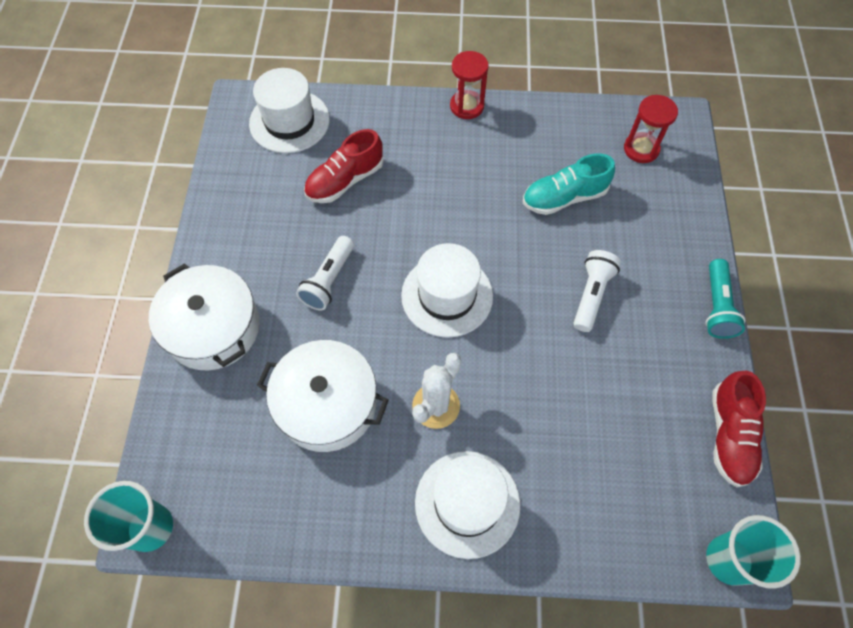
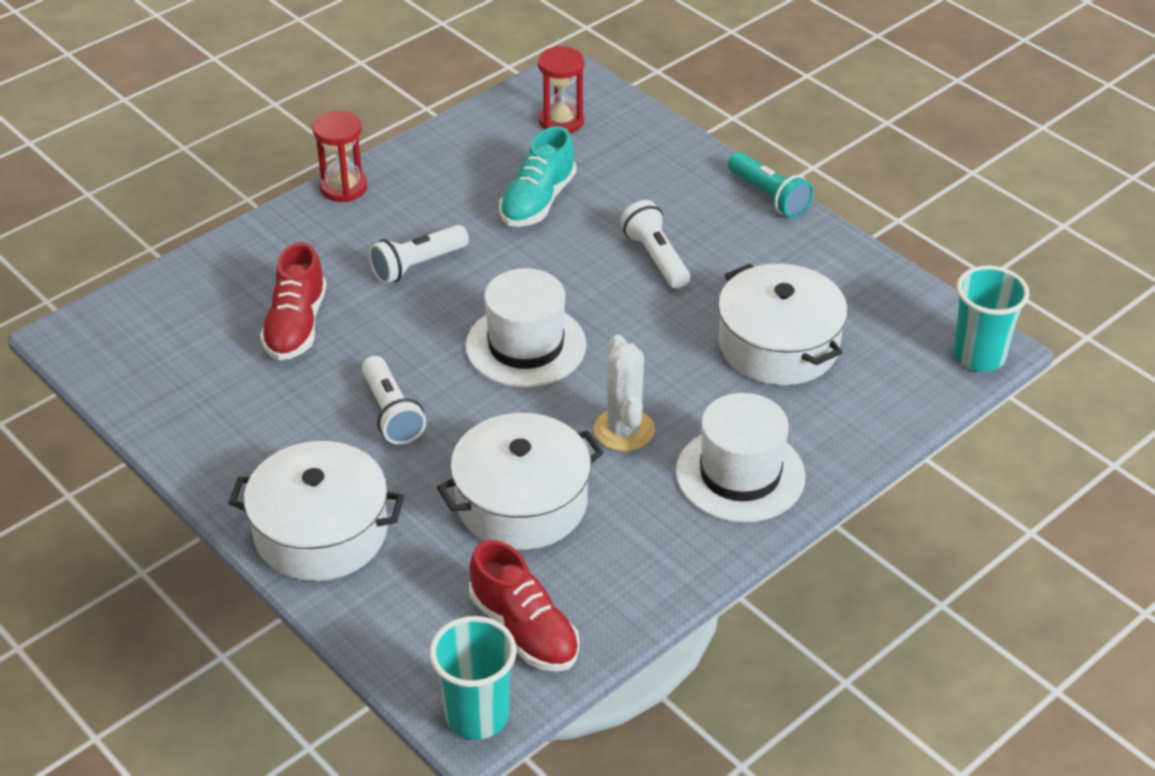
camera: 45 degrees left, 20 degrees down
white hat [249,68,330,153] -> none
red shoe [712,370,766,487] -> red shoe moved to [469,540,580,672]
none -> white flashlight [369,225,469,284]
none -> white pot [718,264,848,385]

